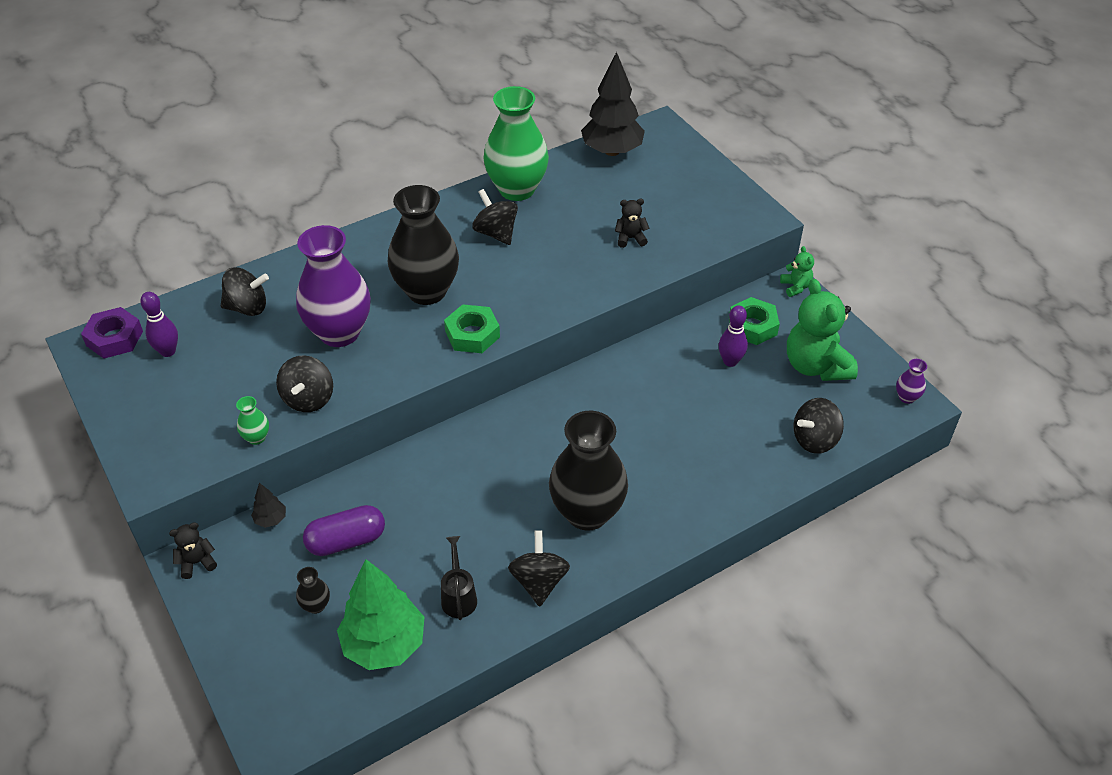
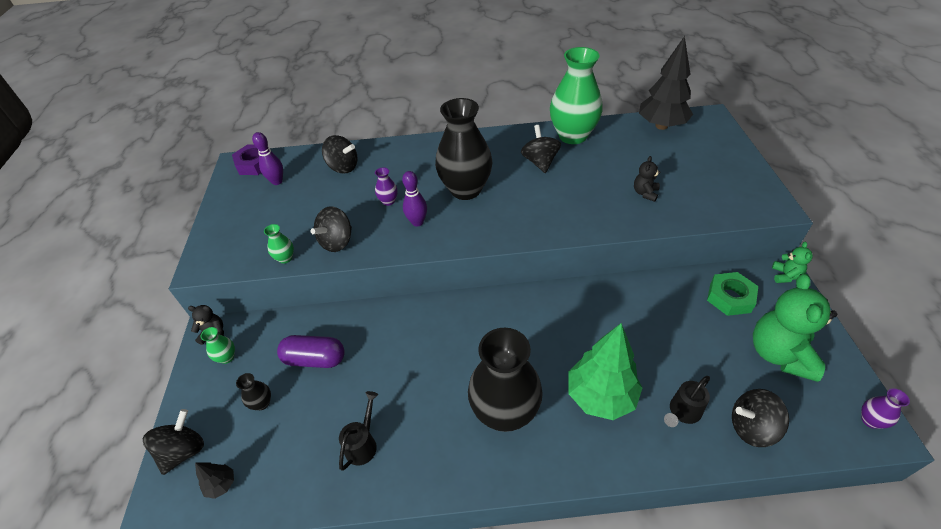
camera: 30 degrees right, 0 degrees up
black tree [251,483,286,528] -> black tree moved to [195,462,234,499]
purple vase [296,225,371,347] -> purple vase [375,167,398,206], size x0.40
green tree [337,559,425,670] -> green tree moved to [568,323,642,420]
green nut [444,304,500,353] -> none
black spinning top [508,530,570,607] -> black spinning top moved to [143,409,204,475]
black teddy bear [615,199,649,248] -> black teddy bear turned 90 degrees counterclockwise [634,156,661,202]
purple bowling pin [719,305,748,367] -> purple bowling pin moved to [402,171,427,227]
none -> green vase [201,327,235,364]
none -> black watering can [664,376,710,427]

